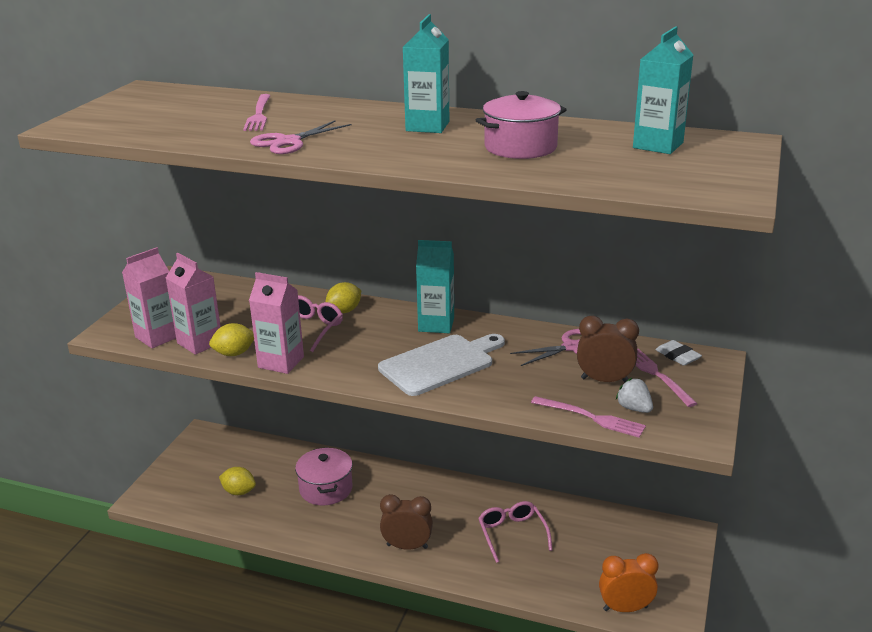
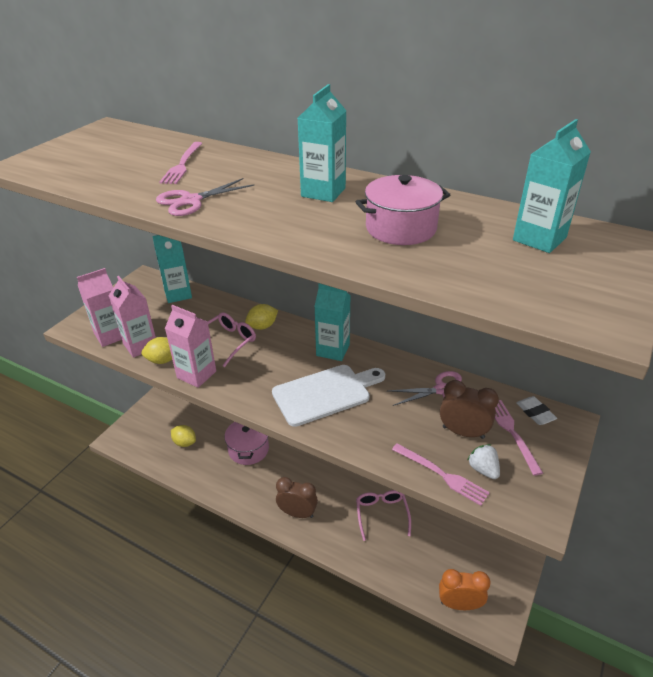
camera: 10 degrees right, 10 degrees up
none -> turquoise carton [153,235,192,303]

